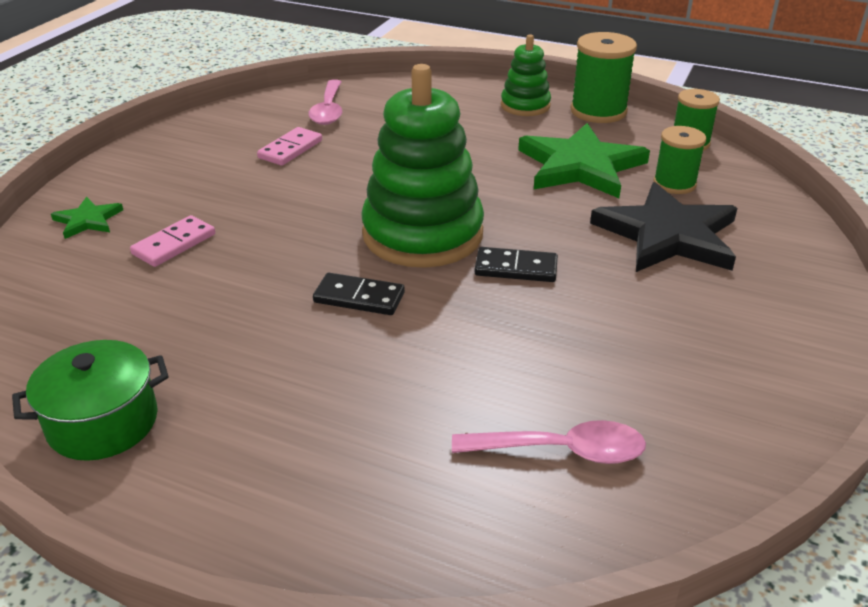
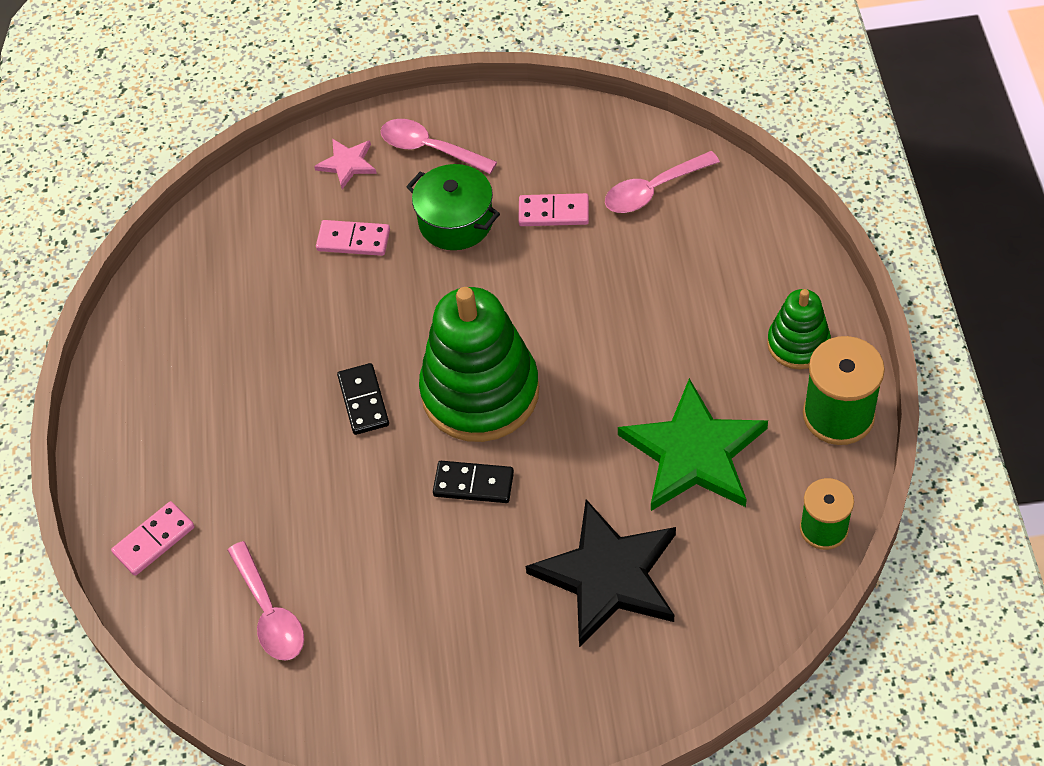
camera: 65 degrees right, 20 degrees up
green pot [12,340,169,461] -> green pot moved to [406,164,500,250]
green star [51,197,123,239] -> pink star [314,139,377,189]
black domino [474,247,558,282] -> black domino turned 60 degrees counterclockwise [433,461,514,503]
green spool [653,126,706,194] -> none
none -> pink domino [111,501,195,576]
none -> pink spoon [381,119,497,174]

